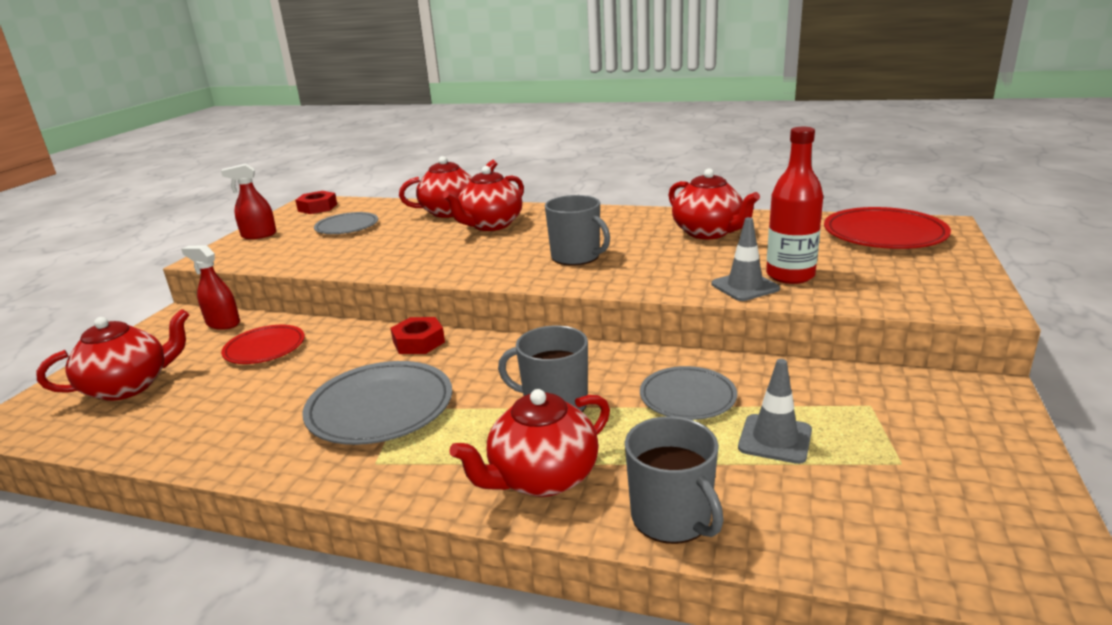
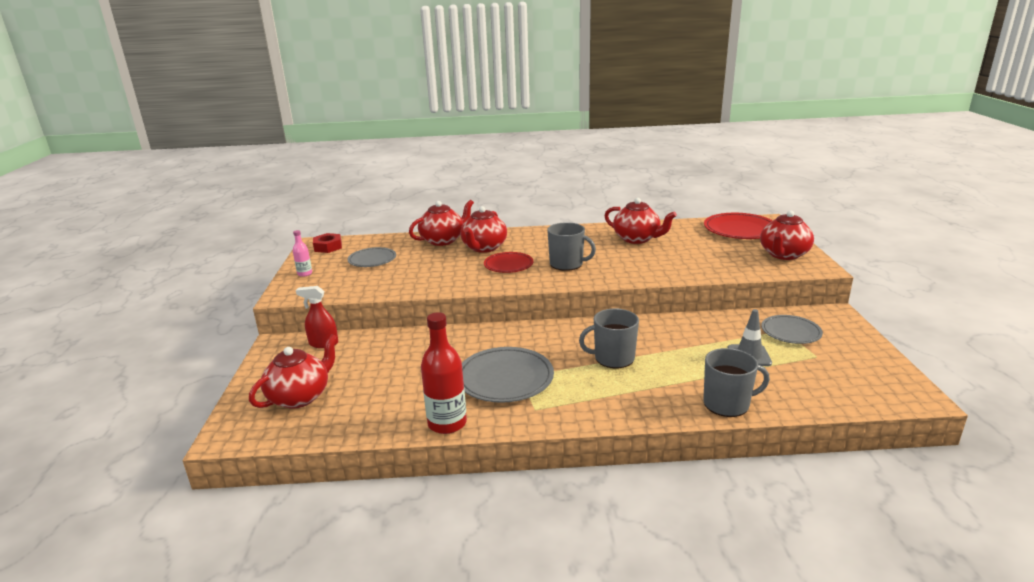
camera: 20 degrees left, 0 degrees up
red spray bottle [221,164,276,239] -> pink bottle [293,230,312,277]
red plate [221,325,305,364] -> red plate moved to [484,252,534,273]
red nut [390,317,445,354] -> none
red teapot [449,389,610,497] -> red teapot moved to [760,210,814,260]
grey mug [625,416,724,544] -> grey mug turned 45 degrees counterclockwise [703,348,770,417]
grey plate [640,366,737,420] -> grey plate moved to [761,315,823,344]
grey traffic cone [712,217,780,301] -> none
red bottle [766,127,823,284] -> red bottle moved to [421,312,467,434]

